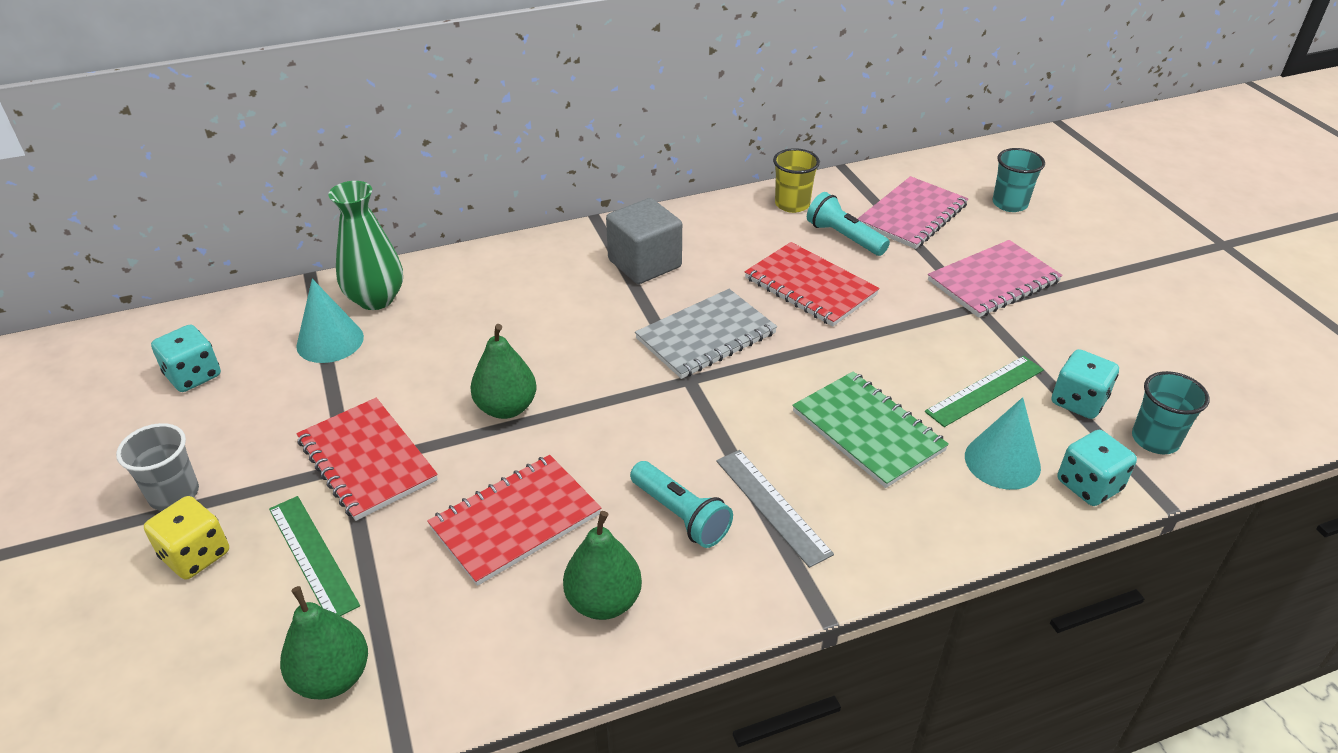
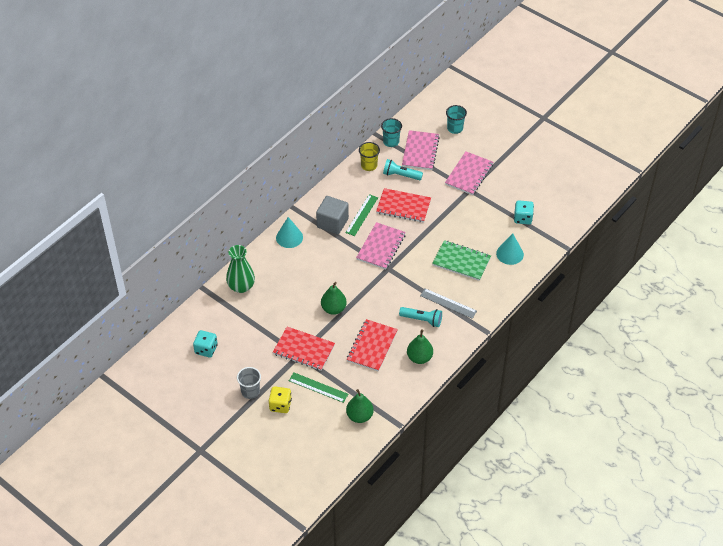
camera: 30 degrees left, 10 degrees up
turquoise cone [296,279,364,363] -> turquoise cone moved to [276,217,303,248]
grey notebook [635,289,777,379] -> pink notebook [356,222,406,270]
green ruler [925,356,1044,427] -> green ruler moved to [345,194,378,236]
turquoise dice [1058,430,1137,506] -> none
turquoise cup [1132,371,1210,454] -> turquoise cup moved to [381,118,402,147]

